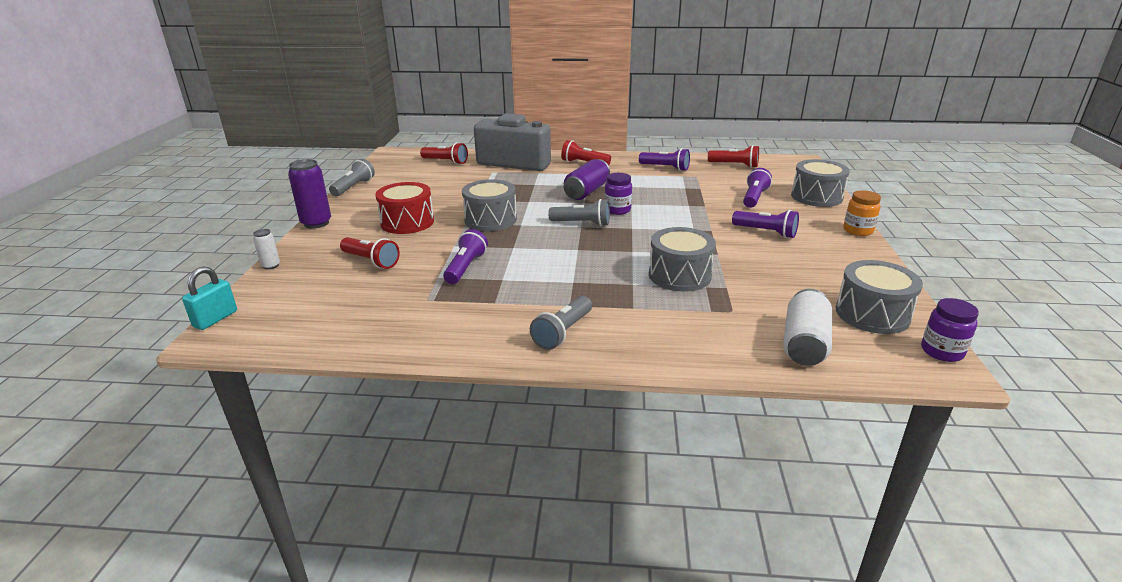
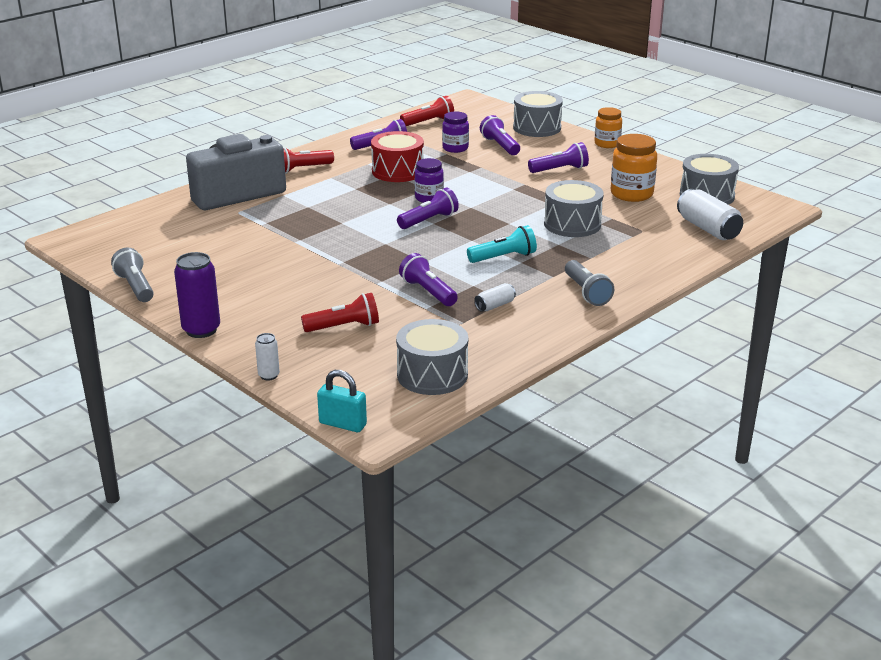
camera: 50 degrees left, 0 degrees up
turquoise padlock [182,267,237,330] -> turquoise padlock turned 45 degrees counterclockwise [317,370,367,432]
red drum [376,182,434,234] -> red drum moved to [371,131,424,182]
red flashlight [420,142,468,165] -> none
grey drum [462,179,517,231] -> grey drum moved to [396,319,468,395]
grey flashlight [548,199,610,226] -> purple flashlight [397,188,459,229]
purple can [564,159,610,200] -> none
purple jar [921,298,979,362] -> purple jar moved to [442,111,469,153]
none -> turquoise flashlight [467,225,537,263]
none -> white can [474,283,516,312]
none -> orange jar [611,134,657,202]

